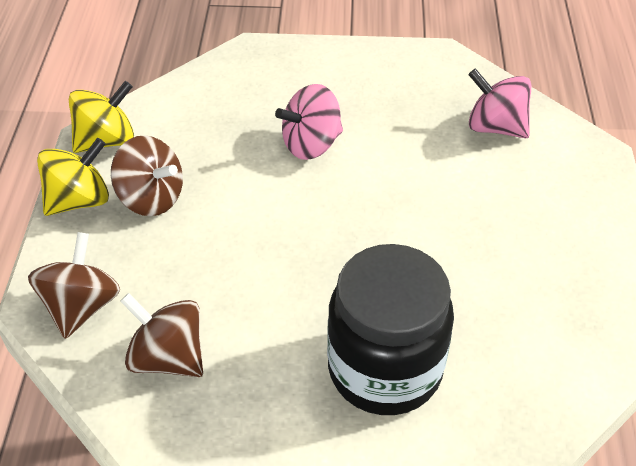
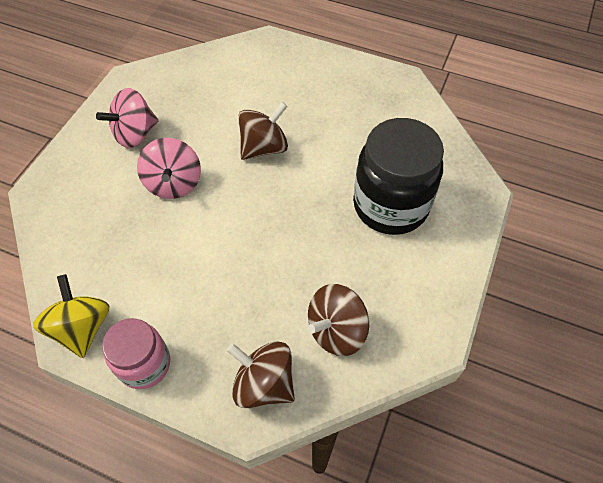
camera: 70 degrees left, 10 degrees up
yellow spinning top [37,138,109,216] -> pink jar [102,318,170,389]
brown spinning top [111,135,183,216] -> brown spinning top moved to [238,102,288,160]
pink spinning top [468,68,531,138] -> pink spinning top moved to [96,88,159,148]

